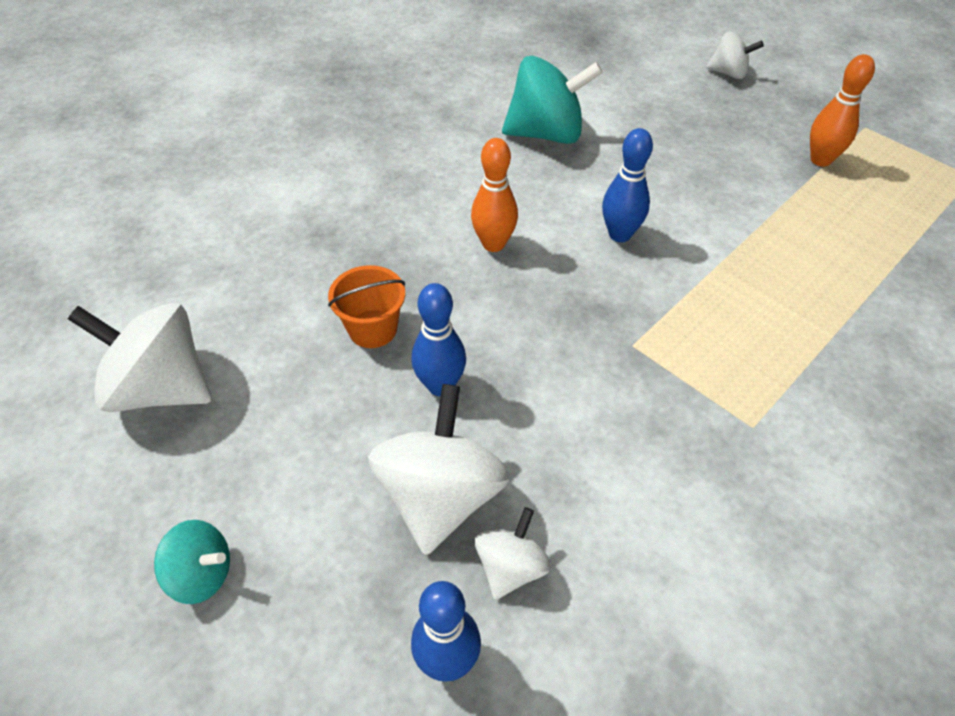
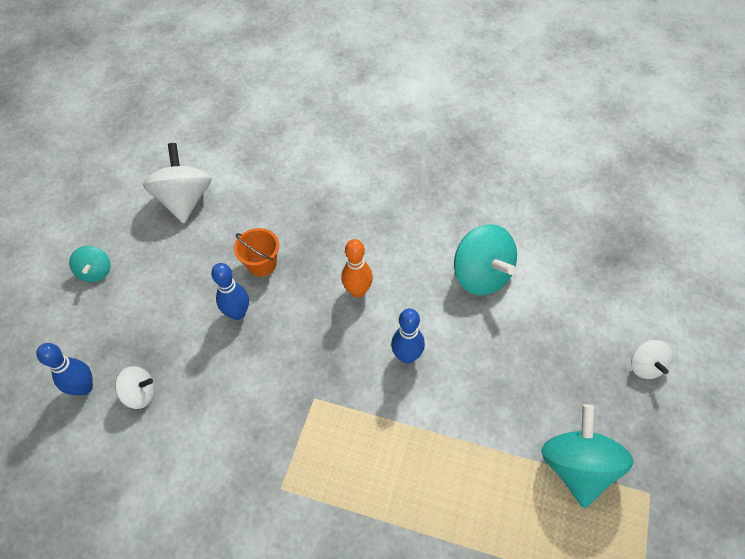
camera: 65 degrees right, 5 degrees up
white spinning top [368,384,510,555] -> none
orange bowling pin [810,54,875,167] -> turquoise spinning top [541,404,633,508]

